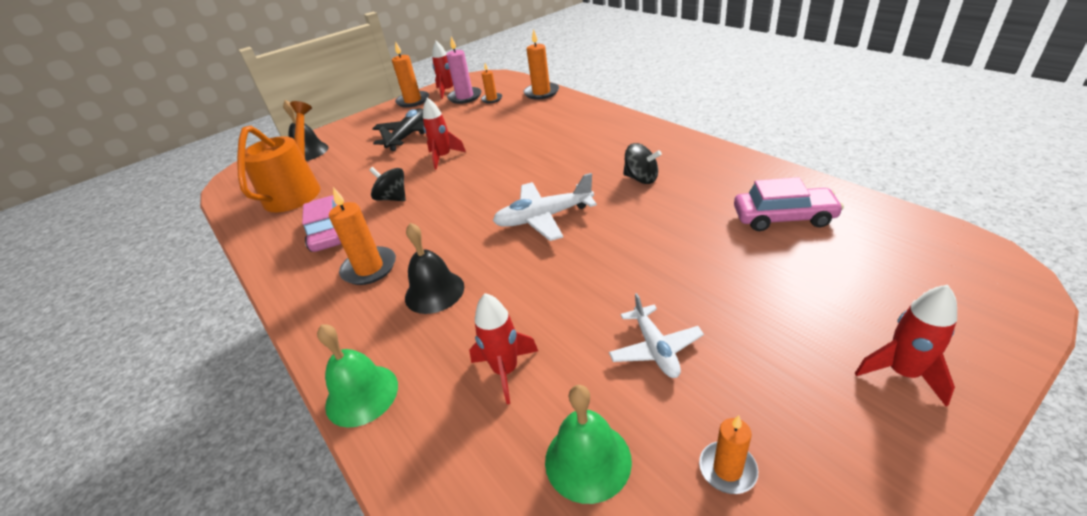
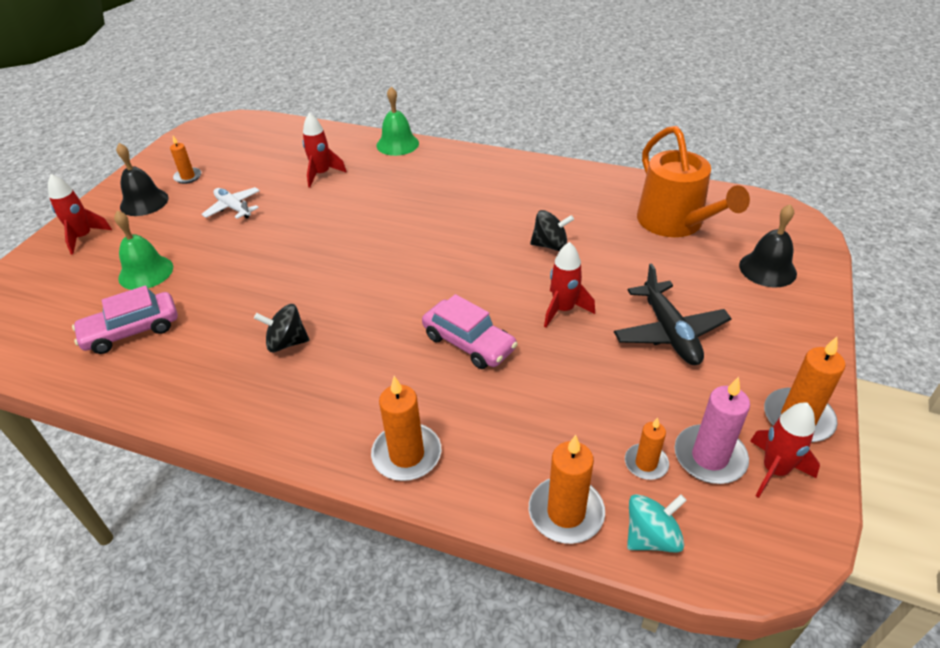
camera: 145 degrees right, 5 degrees up
pink car [302,195,341,252] -> pink car moved to [422,294,518,369]
orange candle [329,187,396,285] -> orange candle moved to [371,376,441,481]
black bell [405,223,464,314] -> black bell moved to [116,143,169,216]
white plane [493,173,597,241] -> none
green bell [545,385,632,504] -> green bell moved to [114,210,173,290]
none -> turquoise spinning top [627,494,687,553]

